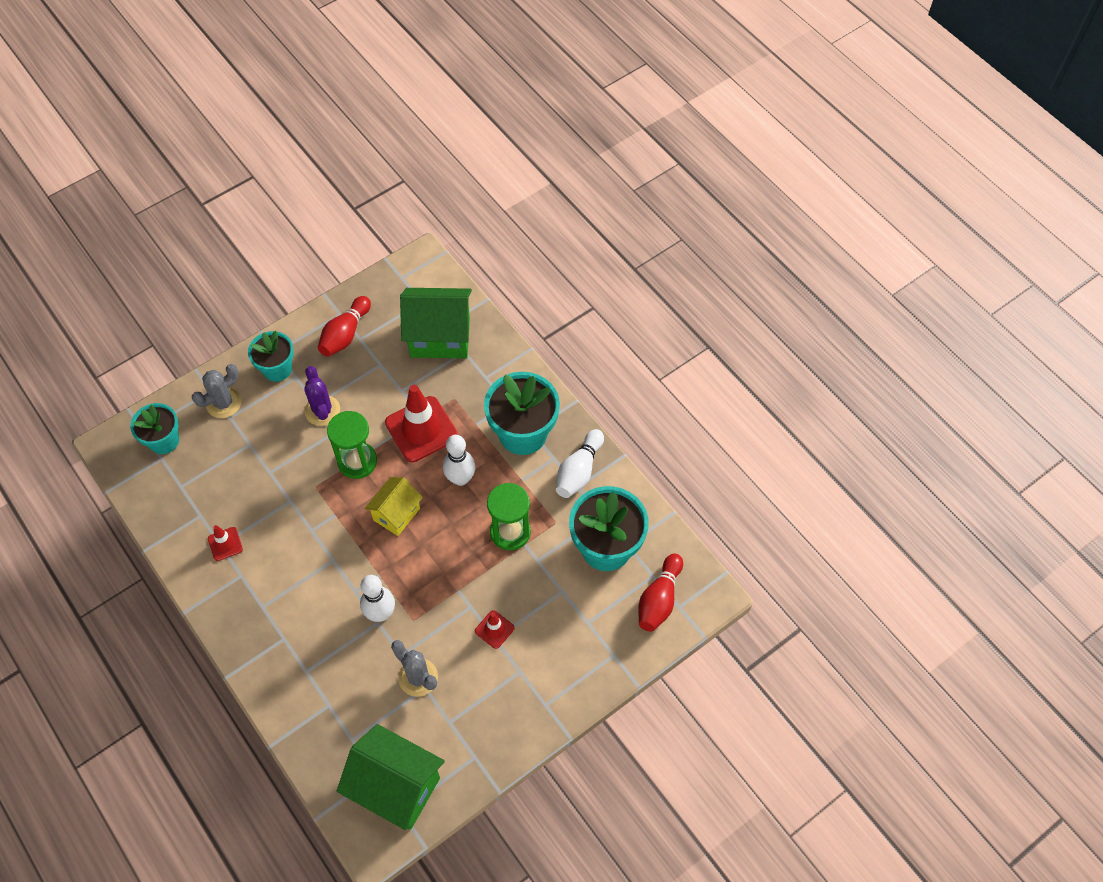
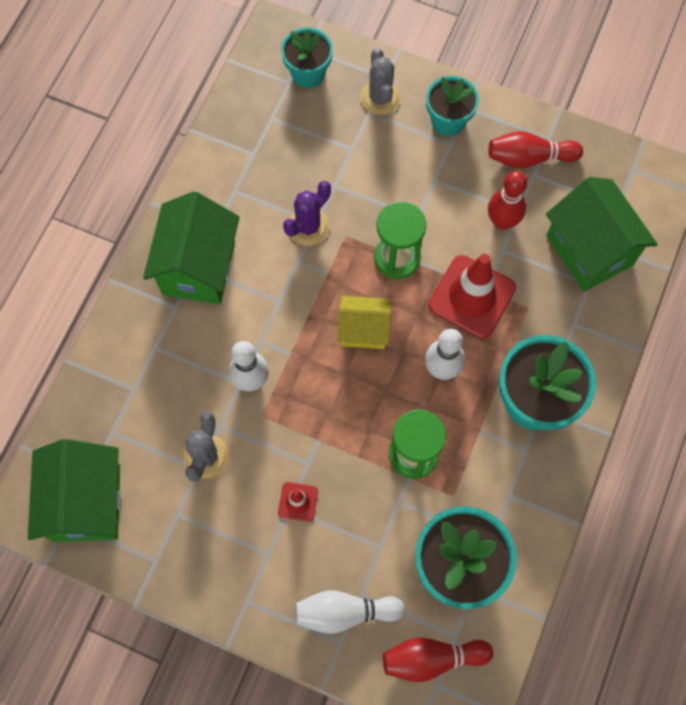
camera: 60 degrees right, 10 degrees up
grey cactus [192,364,241,418] -> grey cactus turned 60 degrees clockwise [360,48,401,115]
red traffic cone [208,525,243,561] -> none
purple cactus [304,366,340,426] -> purple cactus moved to [283,181,331,246]
white bowling pin [556,429,604,498] -> white bowling pin moved to [295,590,405,634]
none -> green house [143,191,240,305]
none -> red bowling pin [488,171,527,230]

